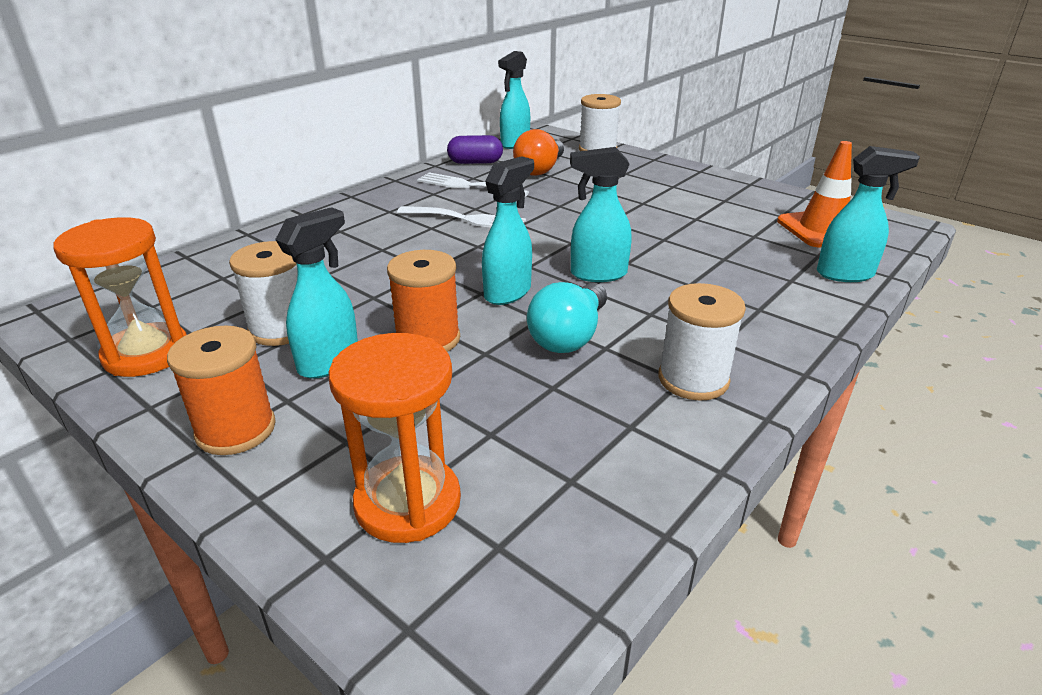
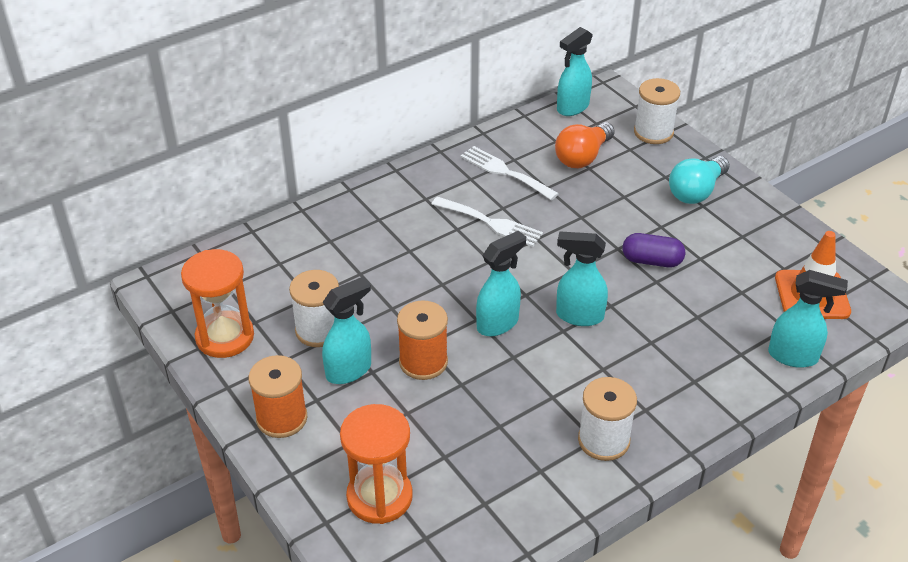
camera: 15 degrees right, 10 degrees up
purple capsule [447,135,503,164] -> purple capsule moved to [622,233,685,267]
turquoise light bulb [527,282,607,353] -> turquoise light bulb moved to [669,156,730,204]

